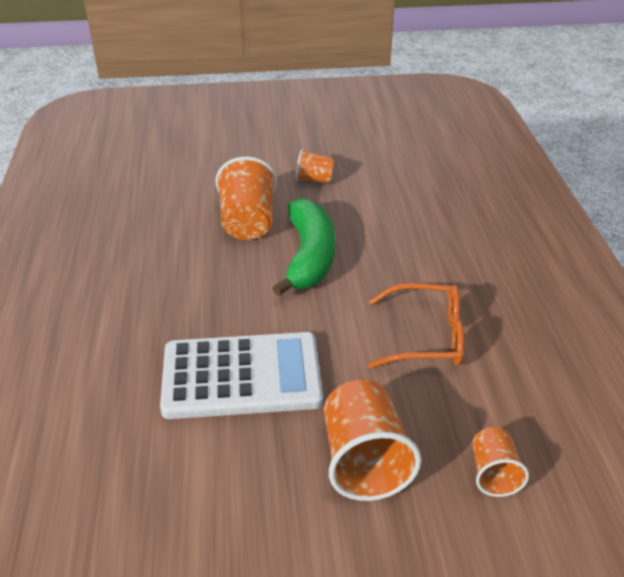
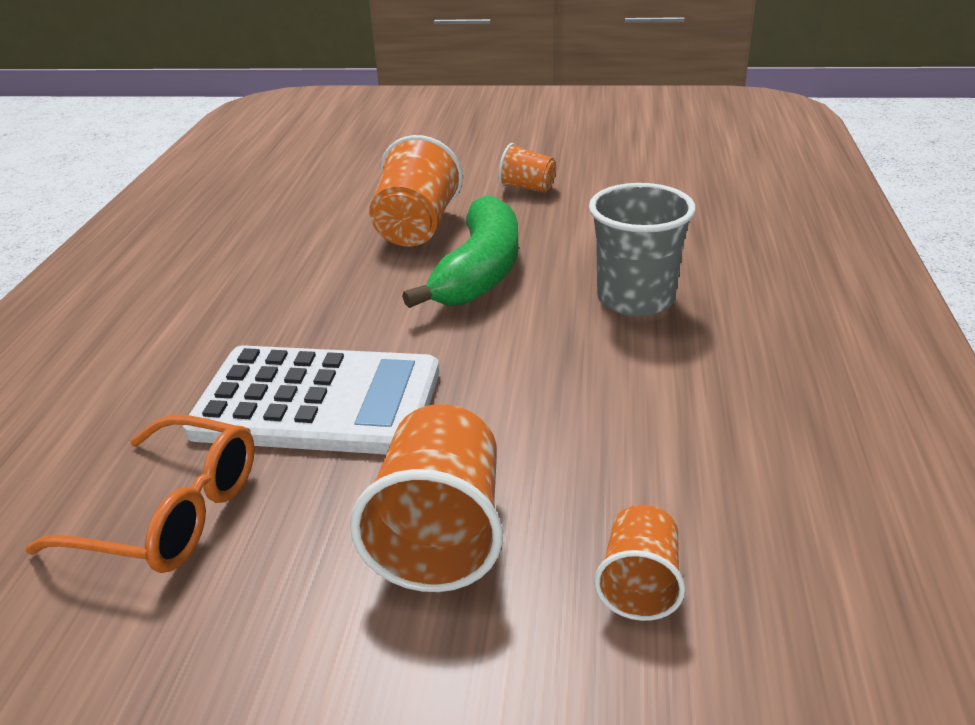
camera: 15 degrees right, 5 degrees down
orange glasses [368,283,464,368] -> orange glasses moved to [25,415,255,573]
none -> grey cup [589,183,696,316]

